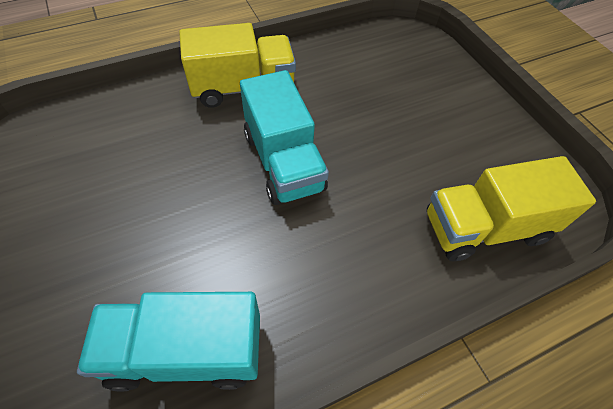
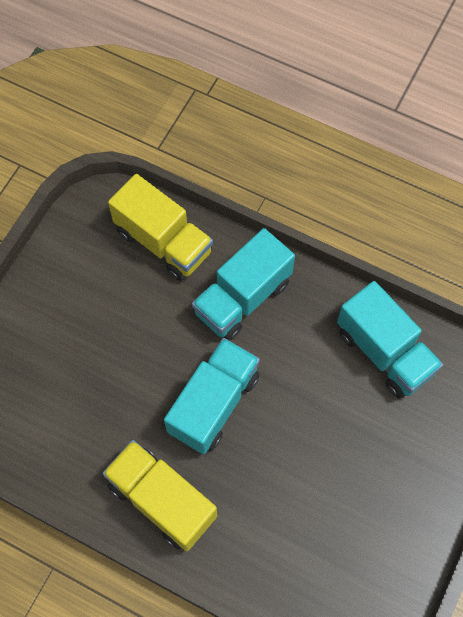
camera: 125 degrees left, 10 degrees up
none -> turquoise truck [192,228,295,341]

